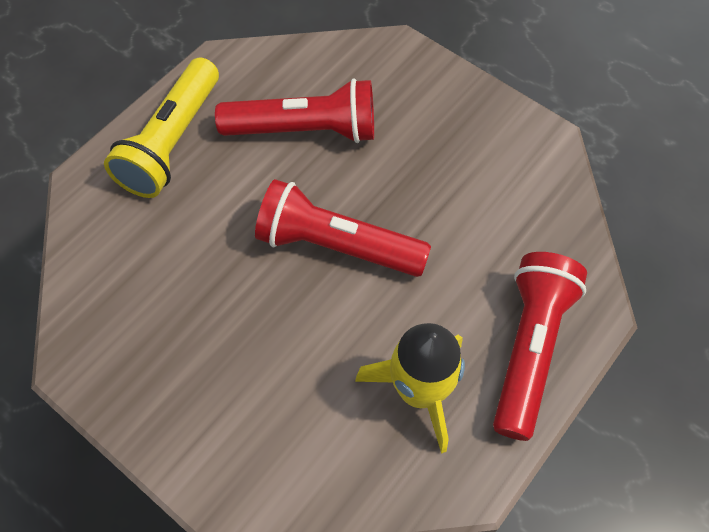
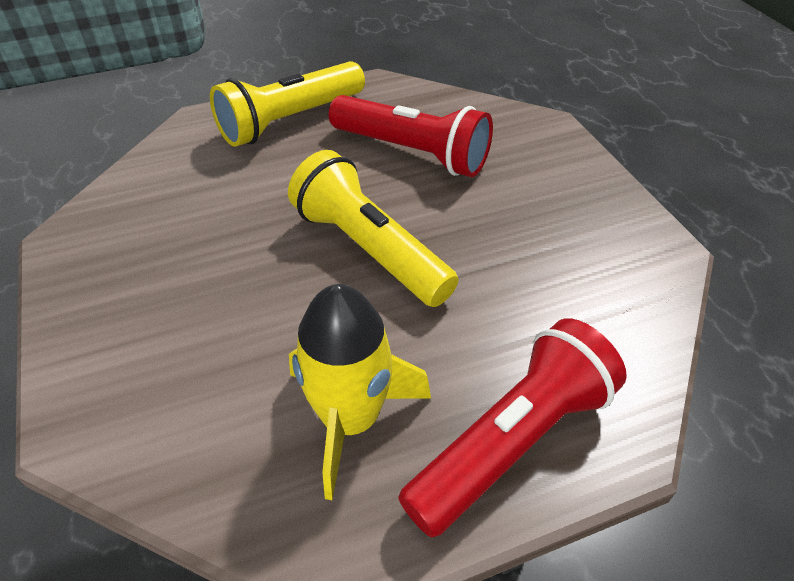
camera: 30 degrees right, 15 degrees down
red flashlight [255,179,431,277] -> yellow flashlight [288,150,458,307]

